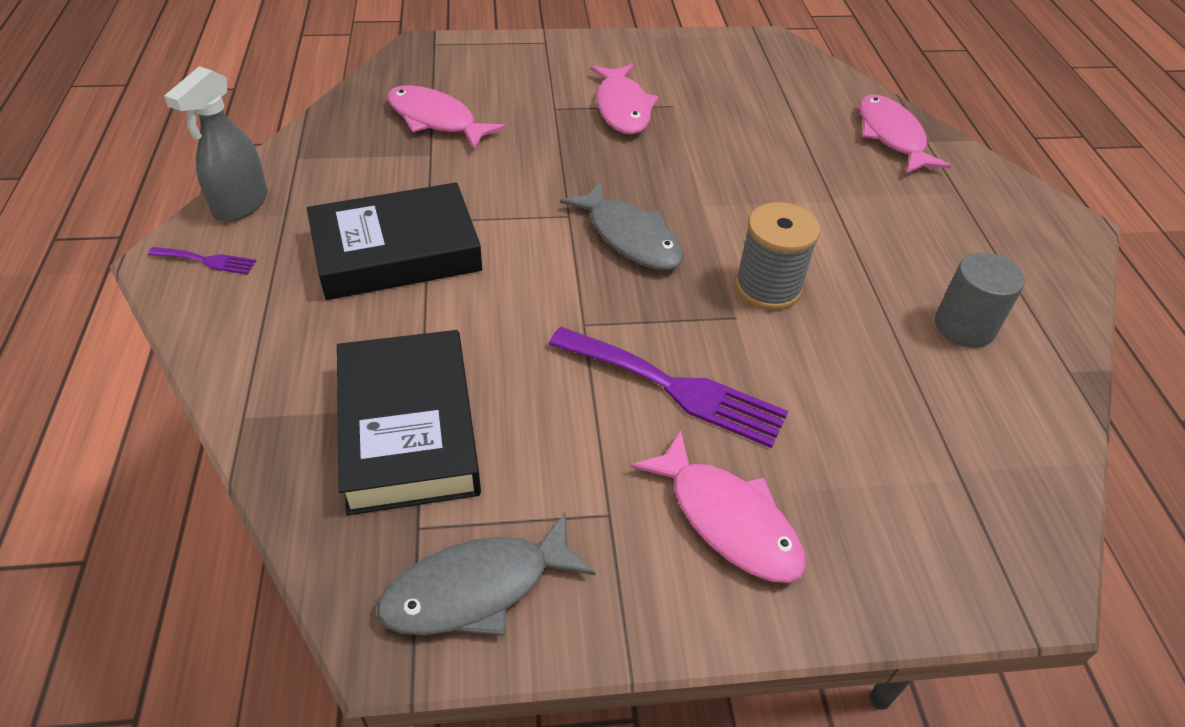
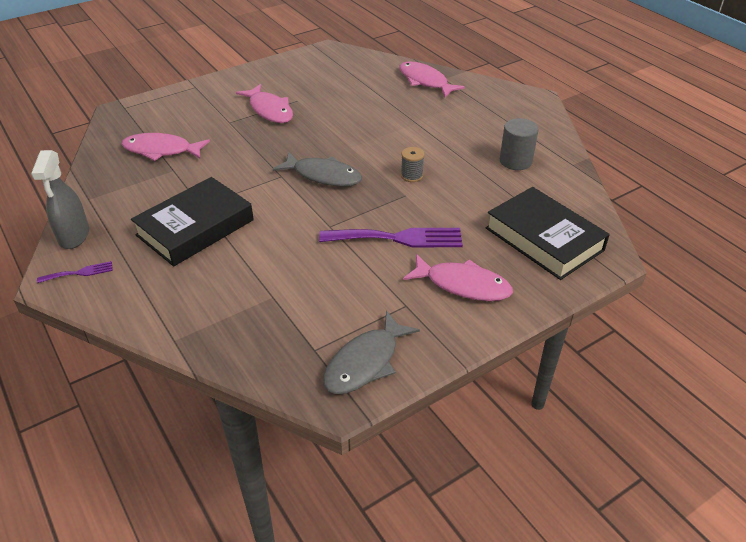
camera: 25 degrees left, 5 degrees down
black book [337,330,481,515] -> black book moved to [485,187,610,280]
grey spool [735,202,820,310] -> grey spool [401,147,425,182], size x0.58

